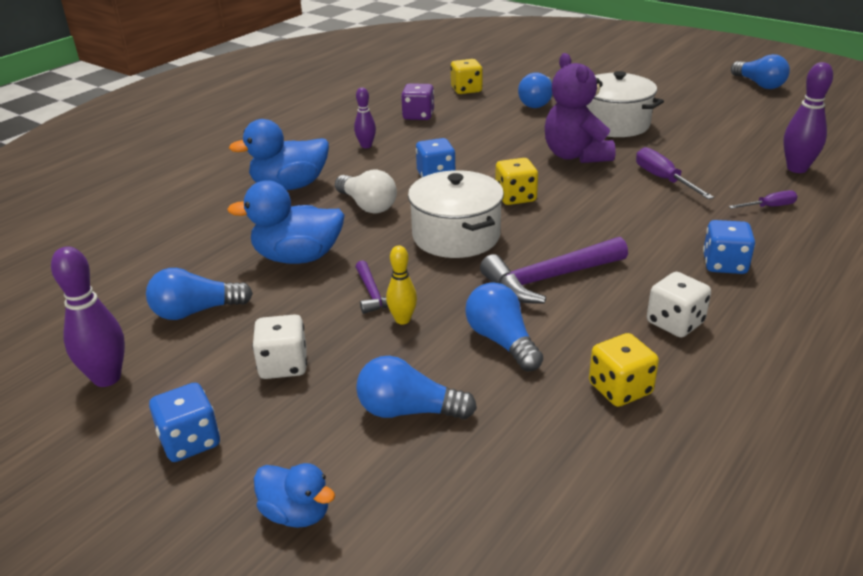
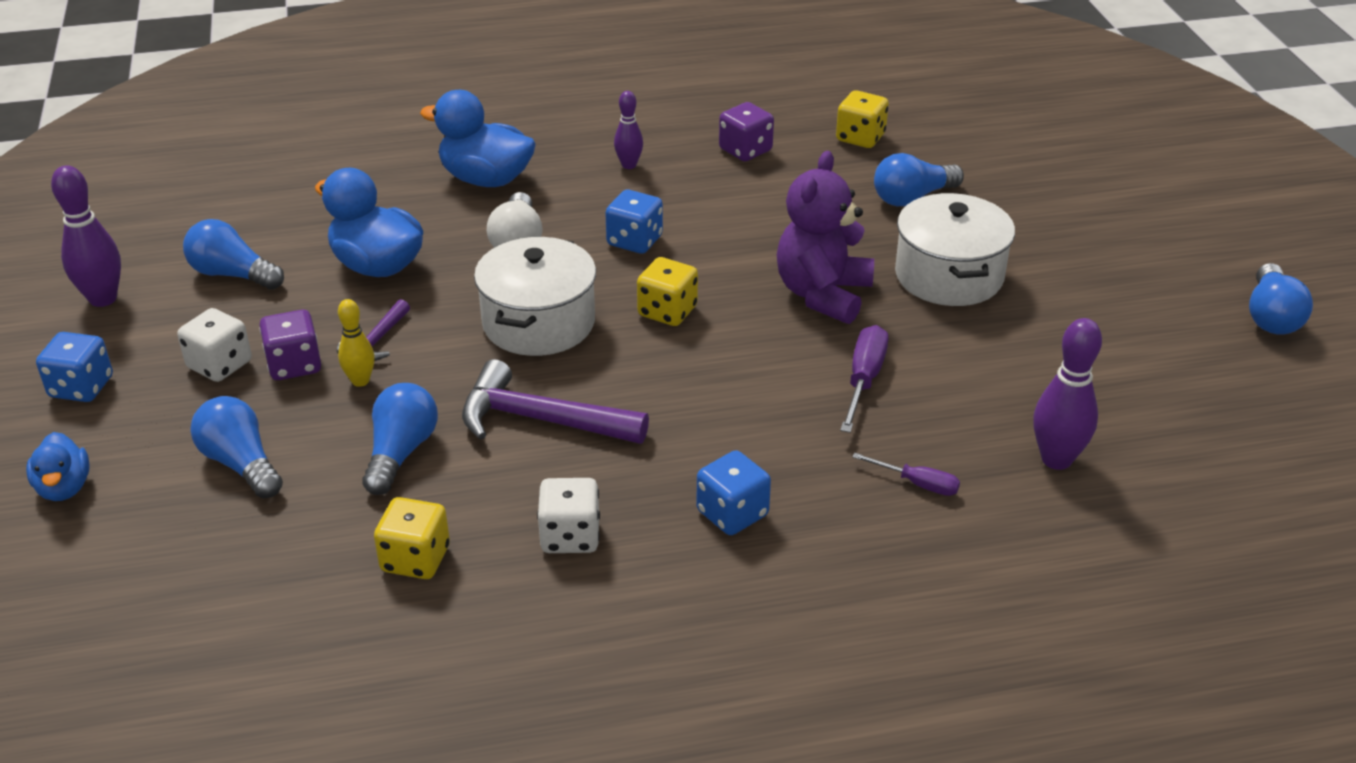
camera: 40 degrees right, 5 degrees up
none -> purple dice [259,310,321,380]

